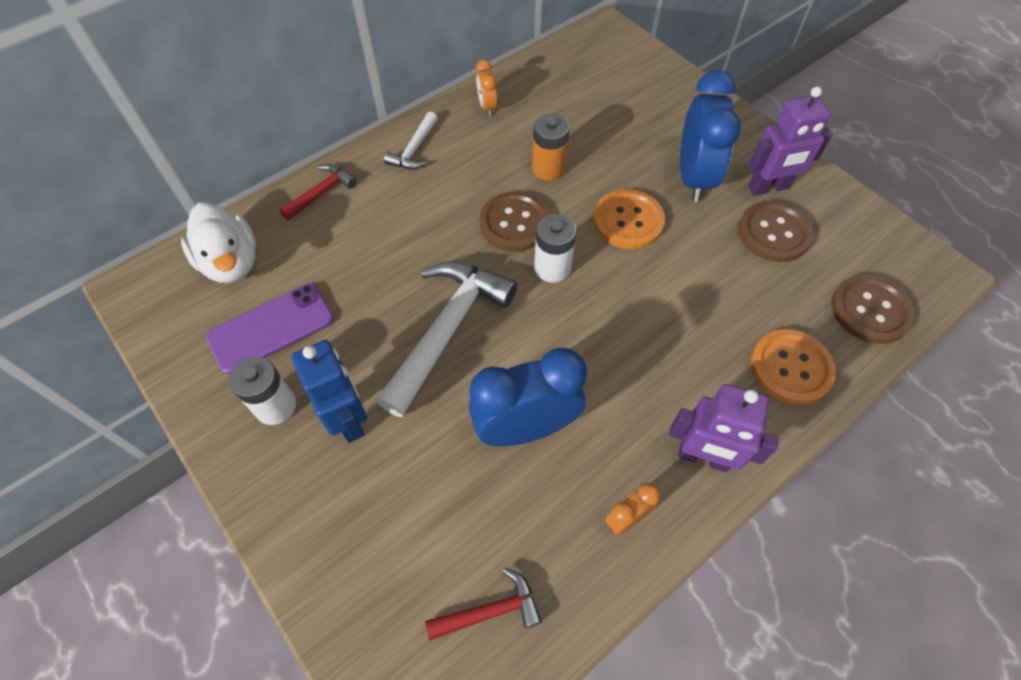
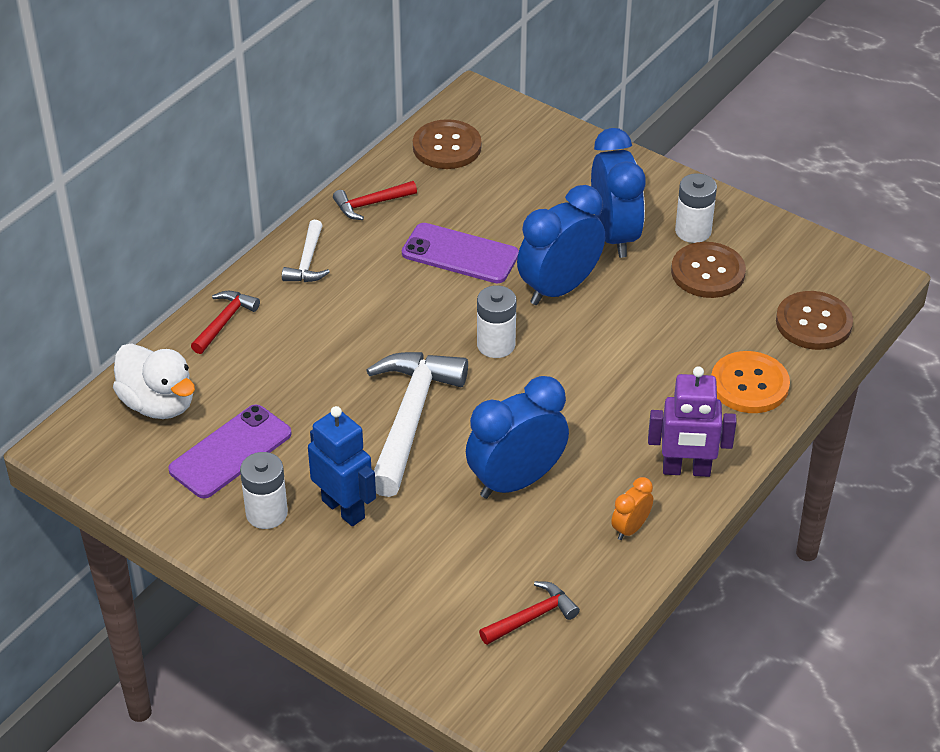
camera: 15 degrees left, 15 degrees down
orange clock [476,60,497,116] -> red hammer [333,181,417,220]
brown button [480,191,550,252] -> brown button moved to [413,119,482,169]
orange battery [532,113,570,181] -> purple phone [402,223,519,283]
orange button [593,189,665,249] -> blue clock [517,185,605,305]
purple robot [748,86,833,196] -> white battery [675,173,717,243]

